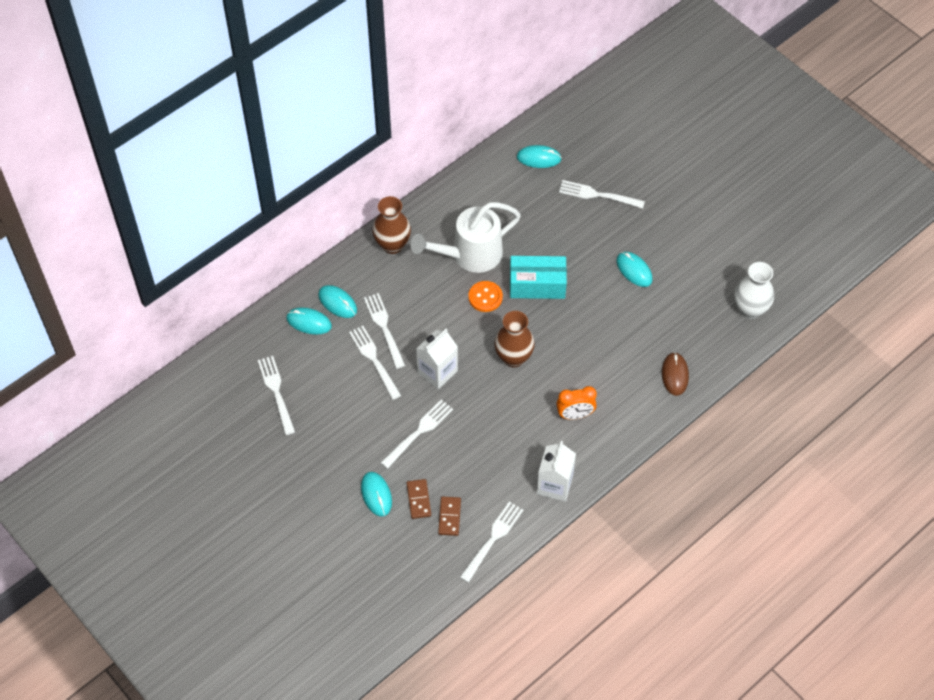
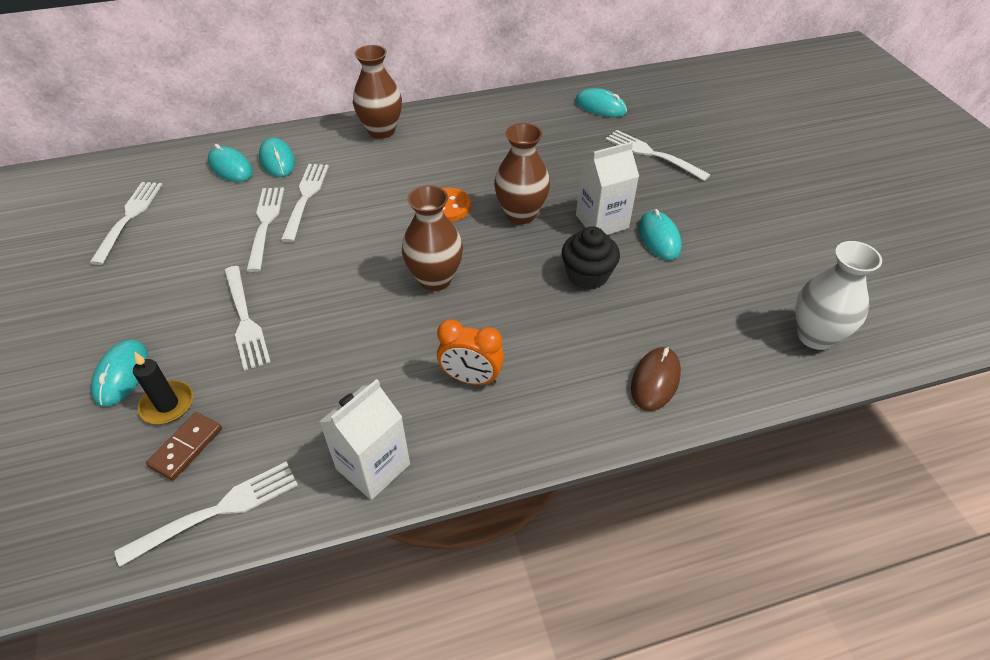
camera: 25 degrees right, 10 degrees down
white fork [380,400,453,469] -> white fork turned 90 degrees clockwise [224,266,271,371]
brown domino [407,479,431,519] -> black candle [133,352,193,424]
white watering can [411,202,521,273] -> none
white carton [416,329,458,389] -> white carton moved to [576,142,639,235]
turquoise box [510,256,567,299] -> brown vase [494,123,550,224]
none -> black cupcake [562,226,620,290]

